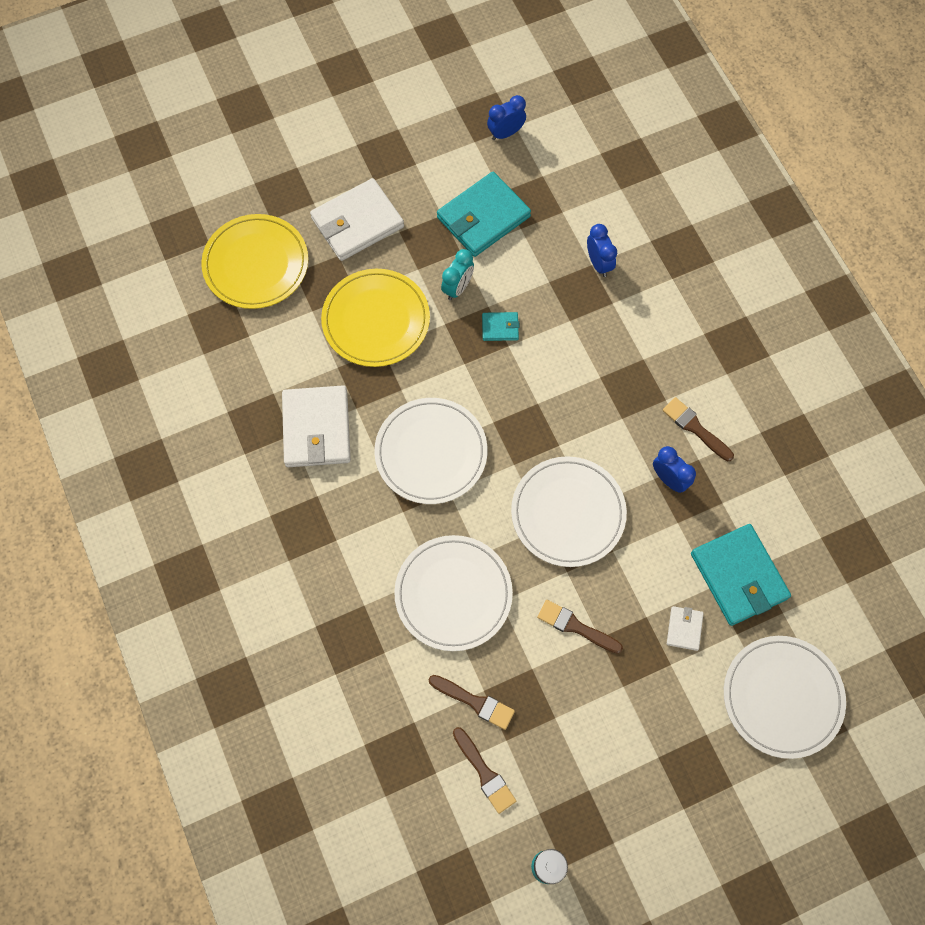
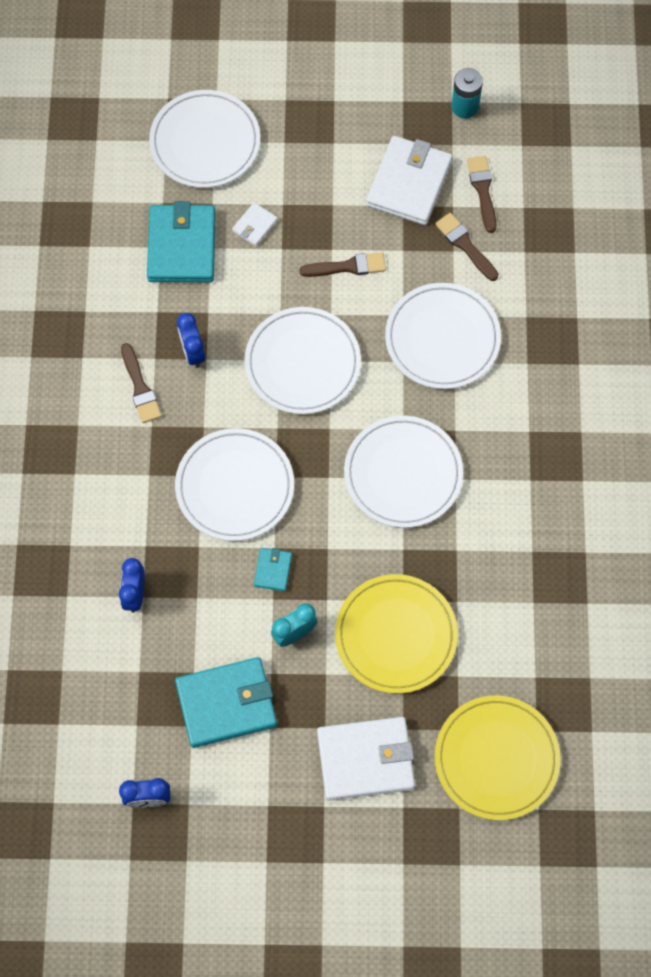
camera: 155 degrees left, 0 degrees up
white wallet [282,385,351,467] -> white wallet moved to [366,136,453,225]
turquoise wallet [482,312,520,341] -> turquoise wallet turned 75 degrees clockwise [254,548,292,591]
brown brush [537,600,623,654] -> brown brush turned 60 degrees counterclockwise [299,252,386,277]
none -> white plate [175,428,294,541]

